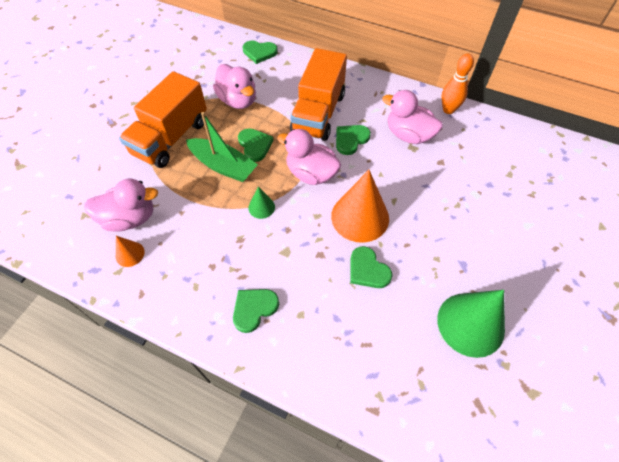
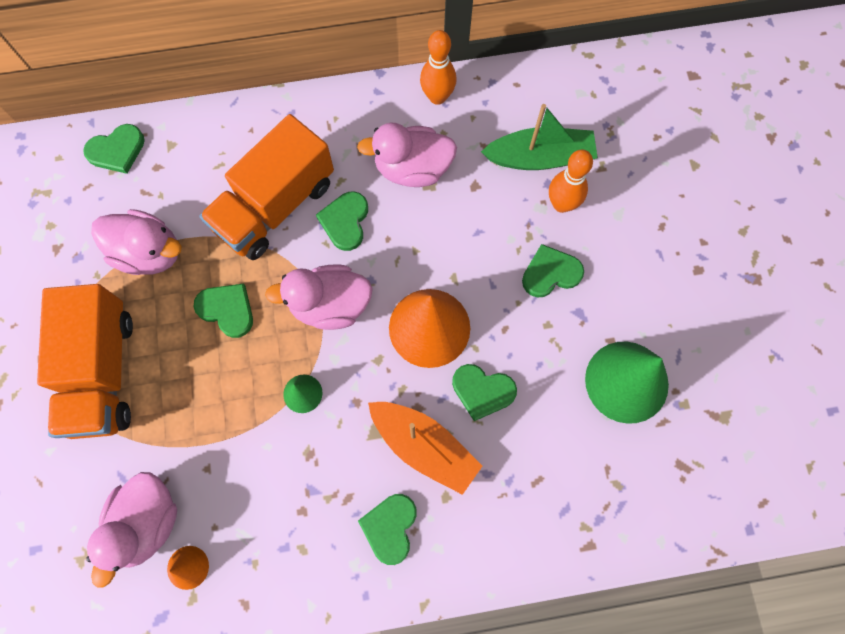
camera: 35 degrees left, 15 degrees up
pink duck [84,179,158,232] -> pink duck turned 150 degrees clockwise [87,472,177,588]
green boat [186,112,258,182] -> green boat moved to [481,104,598,170]
orange truck [290,48,347,141] -> orange truck turned 60 degrees clockwise [199,114,334,260]
none -> orange boat [368,402,482,495]
none -> green heart [522,244,584,298]
none -> orange bowling pin [549,150,593,213]

